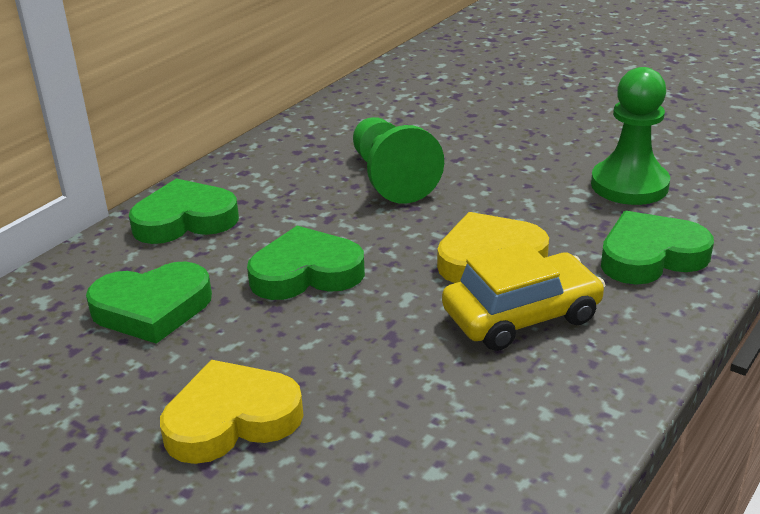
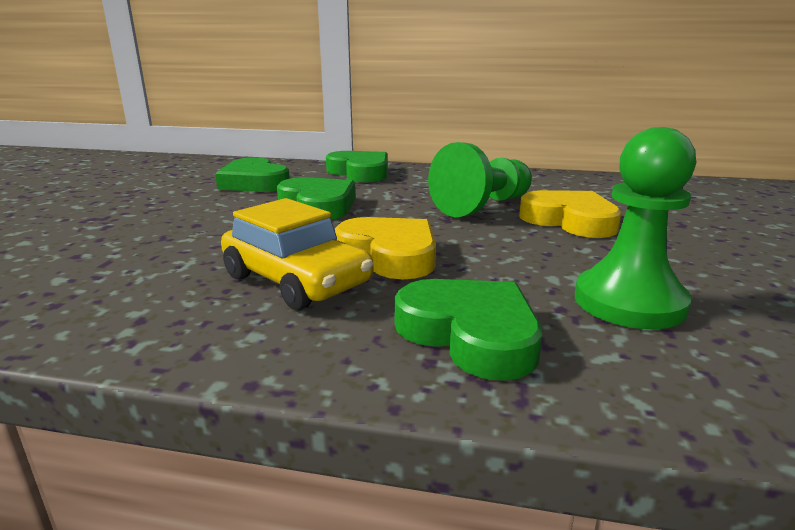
camera: 65 degrees right, 10 degrees down
yellow heart [160,360,304,464] -> yellow heart moved to [519,190,622,238]

